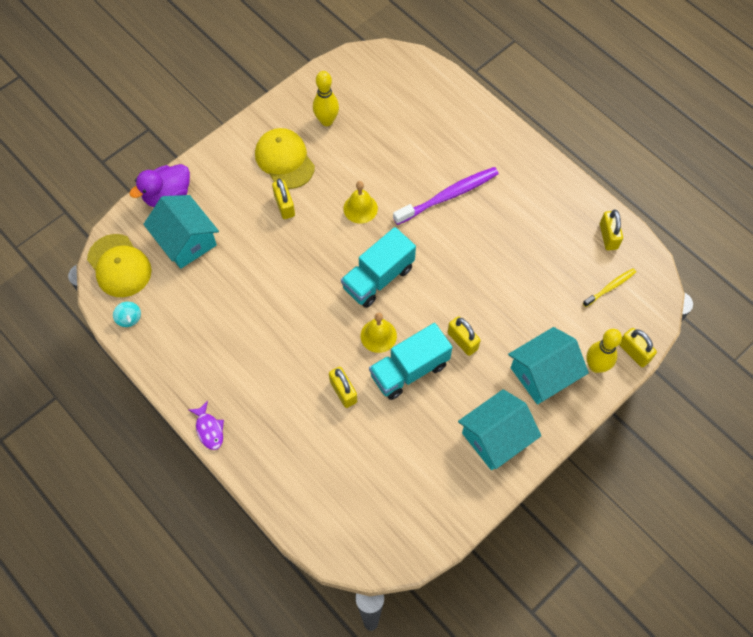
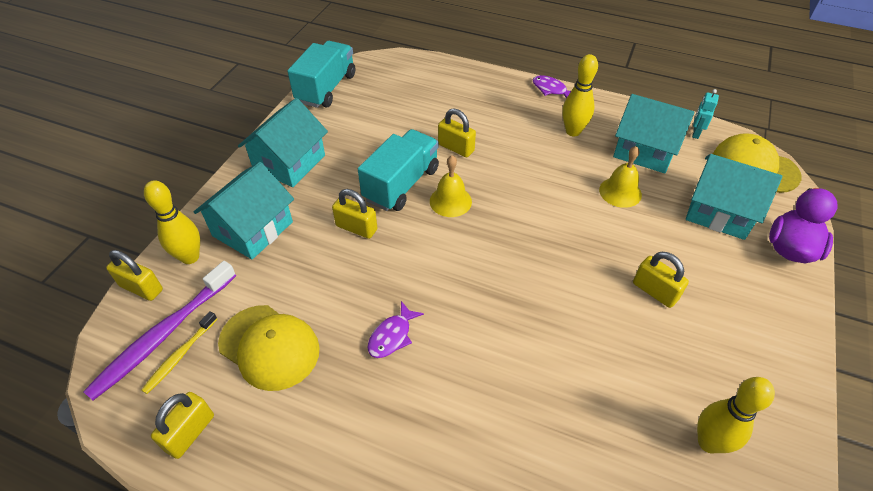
camera: 155 degrees right, 15 degrees down
turquoise spinning top [113,302,141,327] -> turquoise robot [692,89,719,139]
yellow cap [255,128,315,189] -> yellow cap moved to [218,305,320,391]
turquoise truck [341,227,416,308] -> turquoise truck moved to [287,41,355,108]
yellow bell [344,181,378,224] -> yellow bell moved to [599,146,642,208]
purple toothbrush [393,167,499,225] -> purple toothbrush moved to [83,261,236,400]
yellow padlock [600,210,623,251] -> yellow padlock turned 60 degrees clockwise [151,392,214,459]
none -> purple fish [368,301,424,358]
none -> yellow bowling pin [562,54,598,136]
none -> turquoise house [613,94,695,173]

